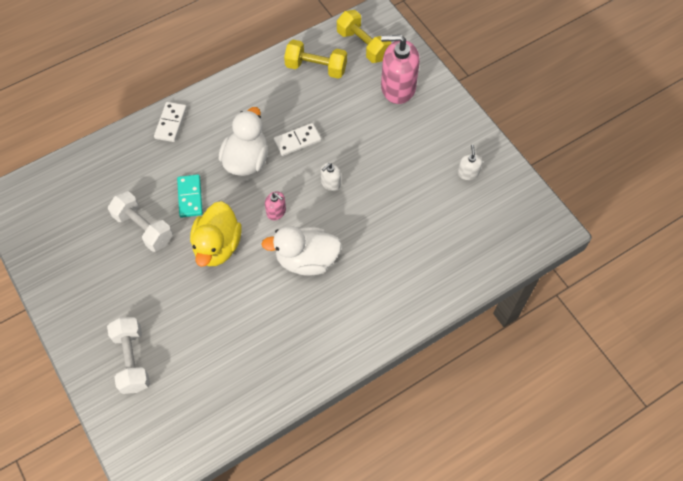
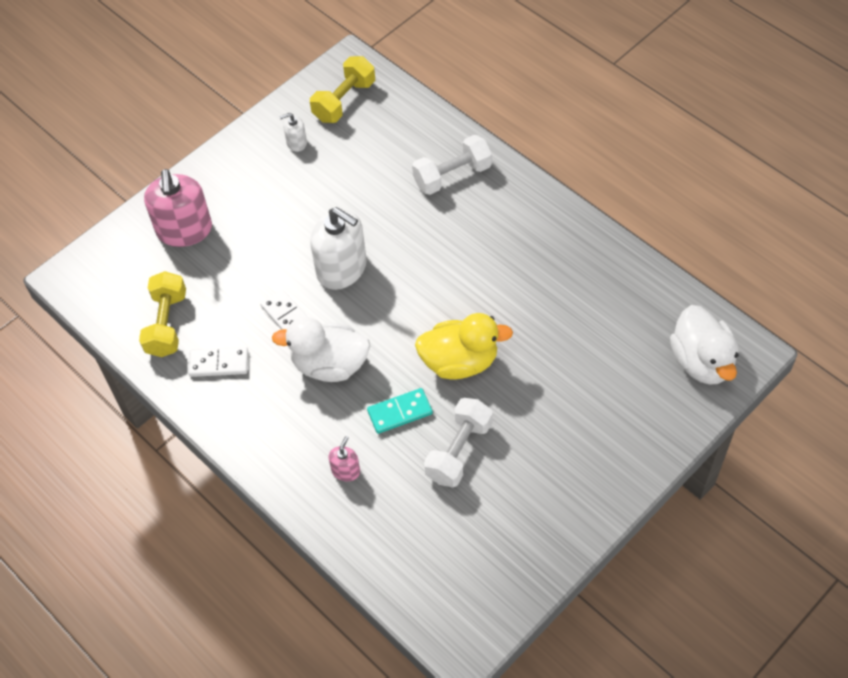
camera: 100 degrees left, 5 degrees down
white dumbbell [107,317,150,394] -> white dumbbell moved to [412,135,492,195]
white domino [154,102,187,142] -> white domino moved to [188,347,248,377]
white duck [262,226,342,276] -> white duck moved to [670,305,738,385]
pink soap dispenser [265,191,286,220] -> pink soap dispenser moved to [329,436,360,482]
white soap dispenser [321,163,341,191] -> white soap dispenser [310,207,367,290], size x2.13
yellow dumbbell [337,10,391,63] -> yellow dumbbell moved to [310,56,375,123]

